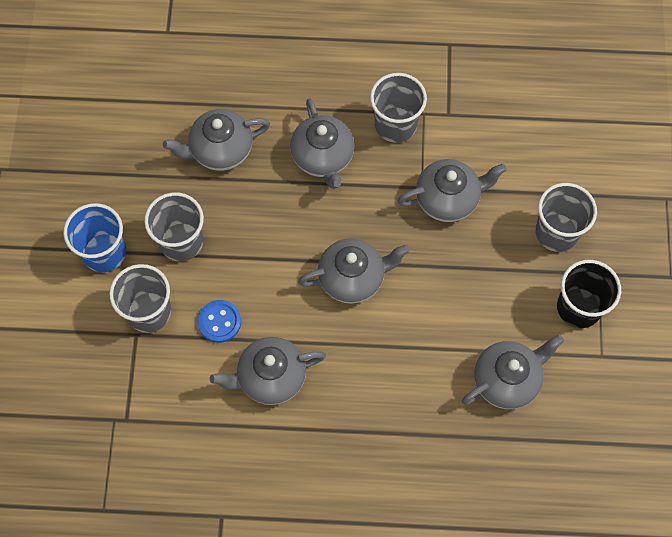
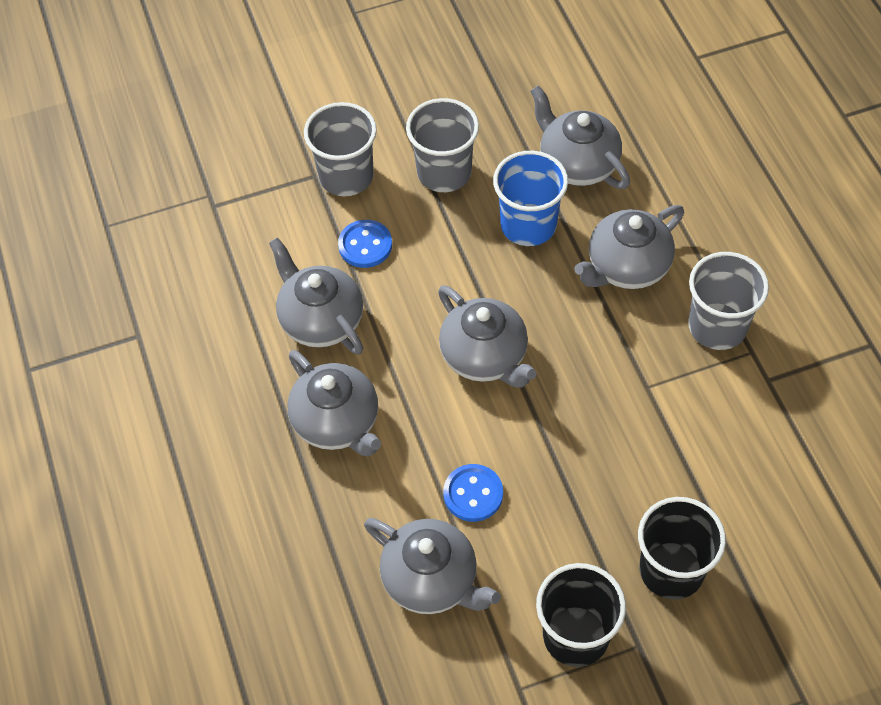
camera: 70 degrees right, 10 degrees down
blue cup [64,203,126,272] -> blue cup moved to [493,151,568,246]
grey teapot [397,159,507,222] -> grey teapot moved to [287,350,381,456]
grey cup [535,183,597,252] -> black cup [638,497,726,600]
none -> blue button [443,464,503,522]

